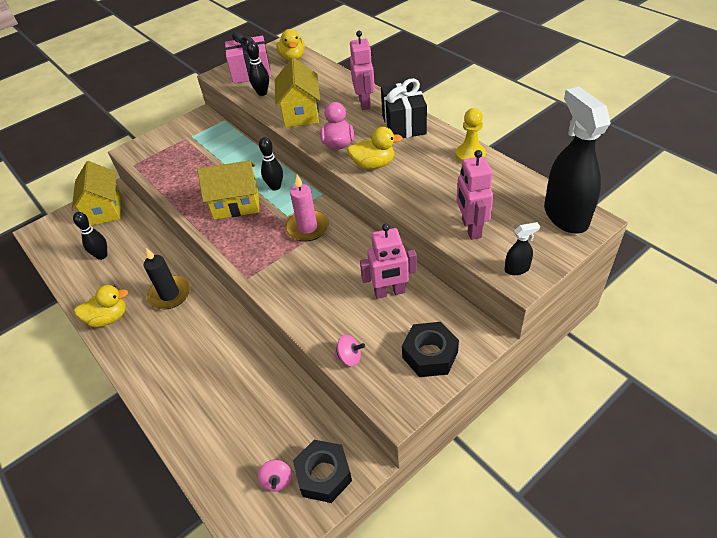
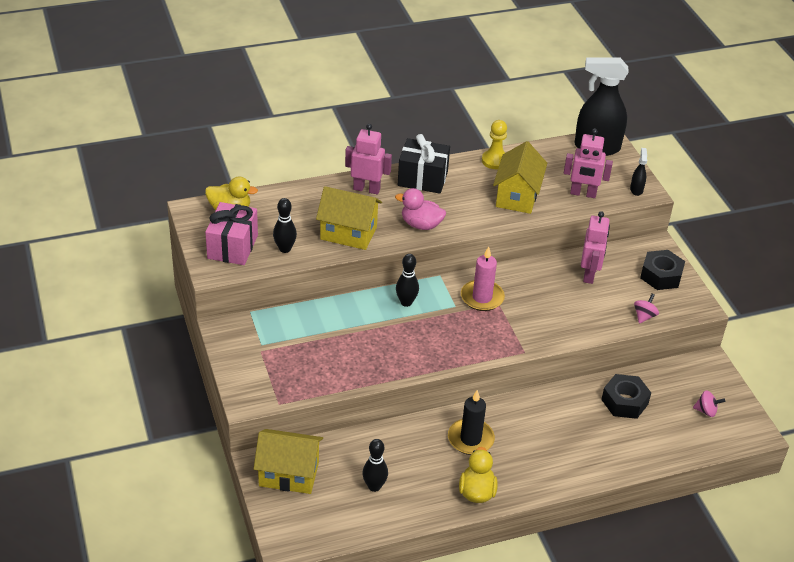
camera: 75 degrees left, 5 degrees down
yellow house [197,160,259,220] -> yellow house moved to [493,141,547,214]
black nut [293,440,352,503] -> black nut moved to [601,374,651,419]
yellow duck [347,127,403,169] -> none

